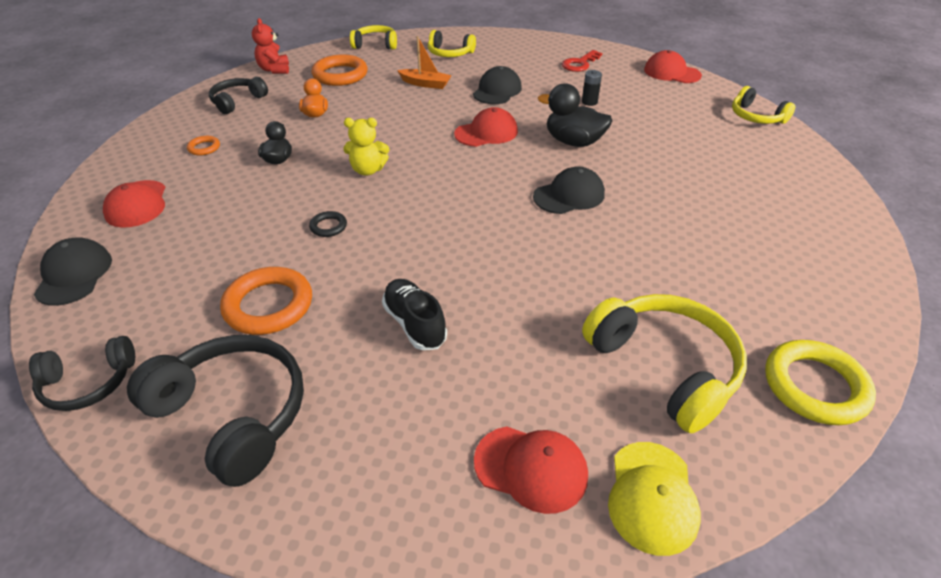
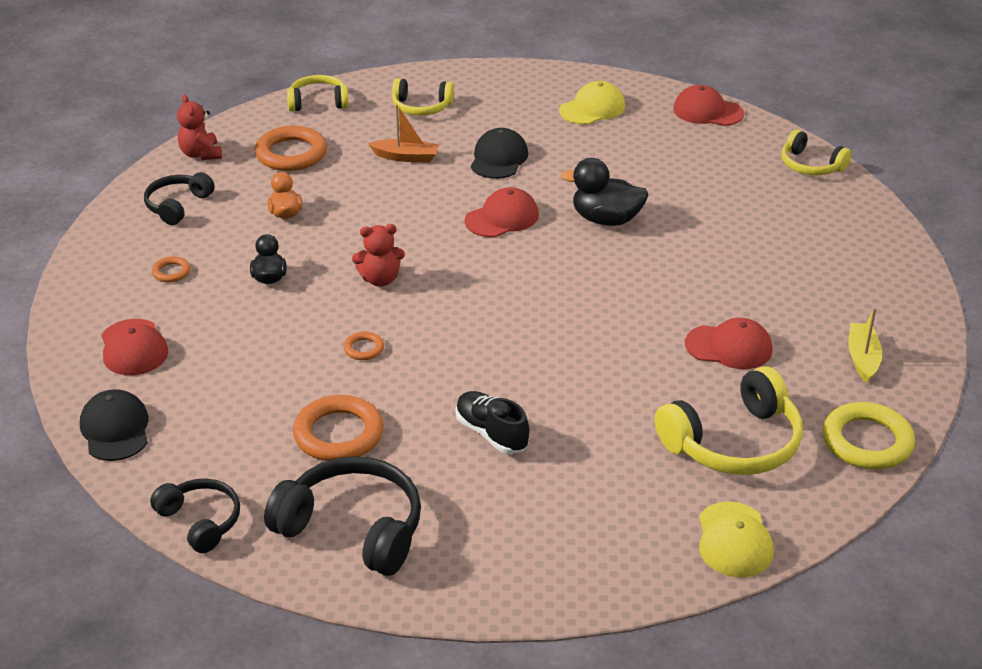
camera: 10 degrees left, 5 degrees down
black headphones [29,336,135,411] -> black headphones turned 105 degrees counterclockwise [150,479,240,553]
black ring [309,211,347,237] -> orange ring [343,332,384,360]
yellow teddy bear [343,118,389,175] -> red teddy bear [352,224,405,287]
red cap [474,426,588,514] -> red cap moved to [685,318,772,369]
black cap [533,166,605,214] -> none
red key [562,50,602,72] -> yellow cap [559,81,625,125]
black battery [582,70,602,106] -> none
yellow headphones [582,294,747,433] -> yellow headphones turned 105 degrees clockwise [655,366,803,475]
none -> yellow boat [848,308,882,383]

